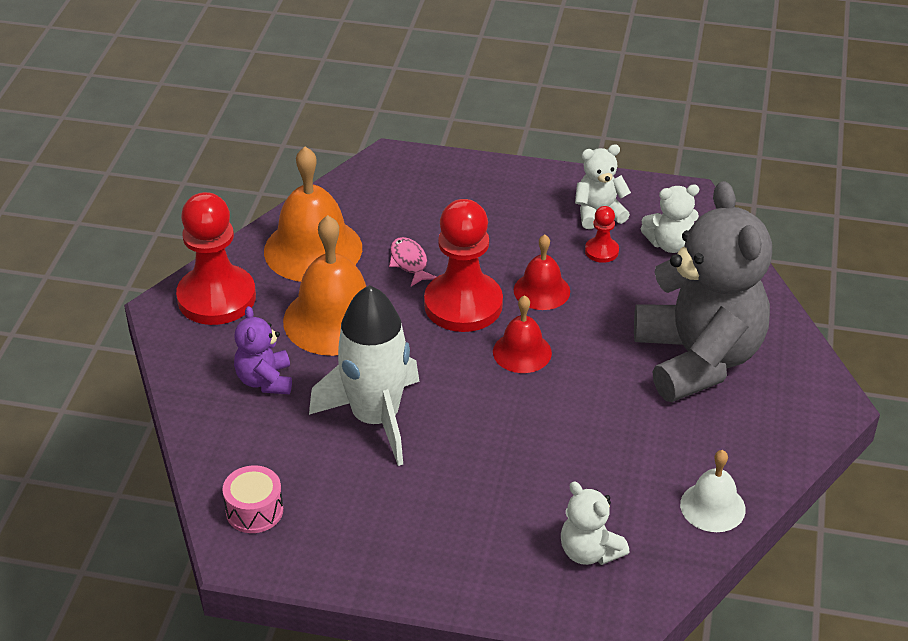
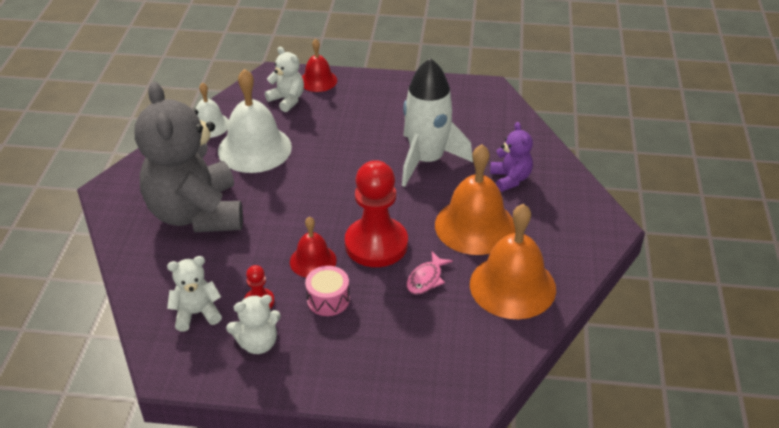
camera: 175 degrees right, 0 degrees up
red pawn [176,192,256,325] -> none
pink drum [223,465,283,533] -> pink drum moved to [305,266,350,316]
pink fish [389,237,436,286] -> pink fish turned 60 degrees clockwise [407,252,453,295]
red bell [493,295,552,373] -> red bell moved to [302,39,337,92]
none -> white bell [218,69,292,173]

